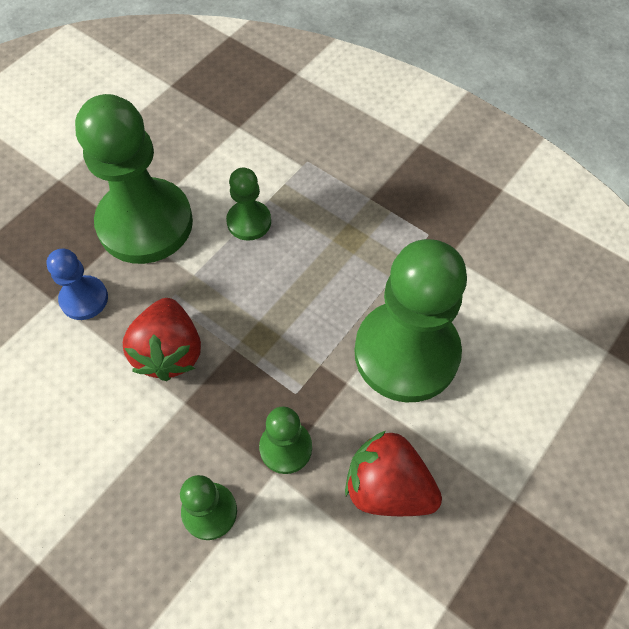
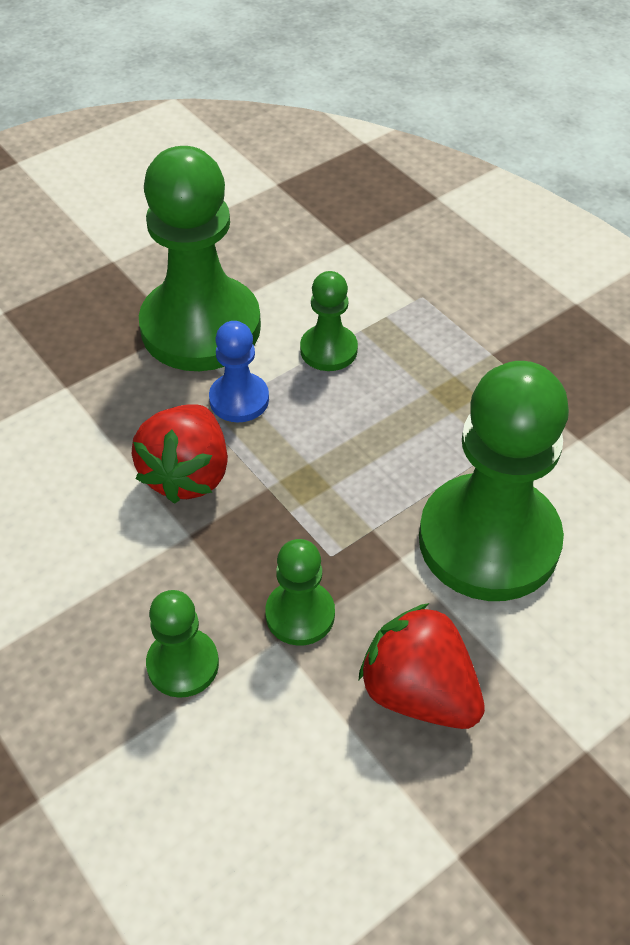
camera: 15 degrees right, 10 degrees down
blue pawn [47,249,108,320] -> blue pawn moved to [209,321,269,422]

